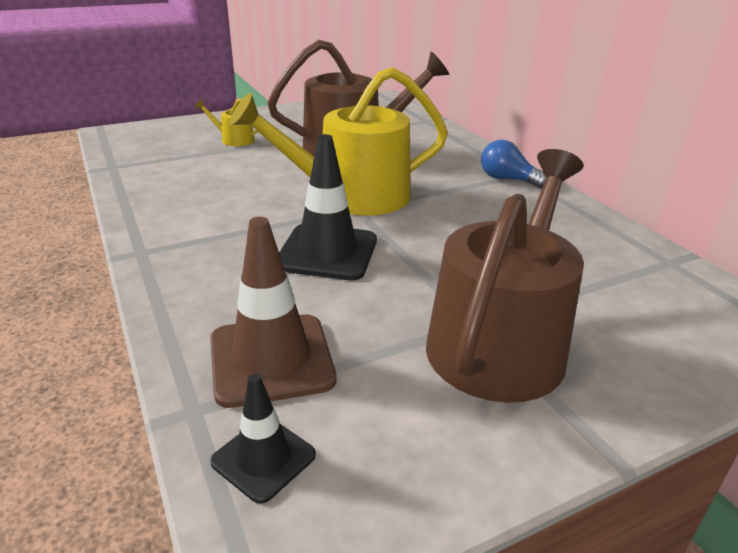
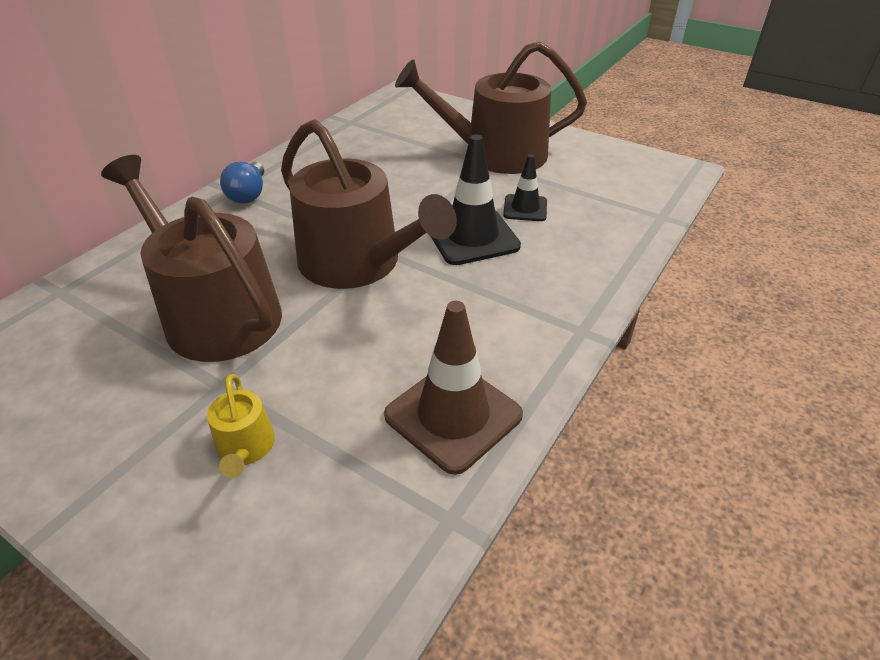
camera: 120 degrees left, 10 degrees up
brown traffic cone [210,217,336,408] -> brown traffic cone moved to [384,301,523,475]
black traffic cone [210,374,316,504] -> black traffic cone moved to [503,154,547,221]
yellow watering can [230,67,448,216] -> brown watering can [281,119,457,289]

